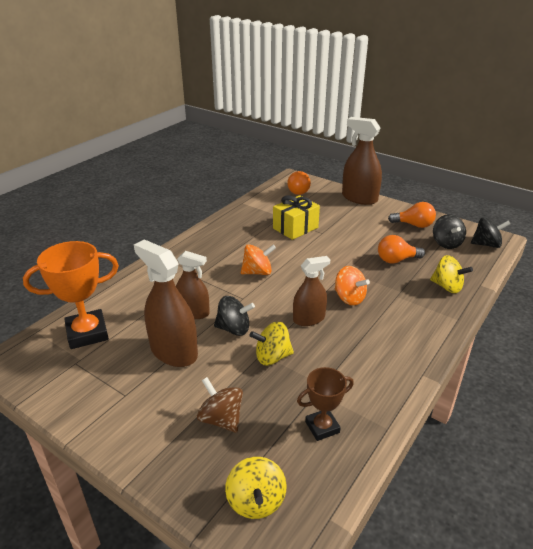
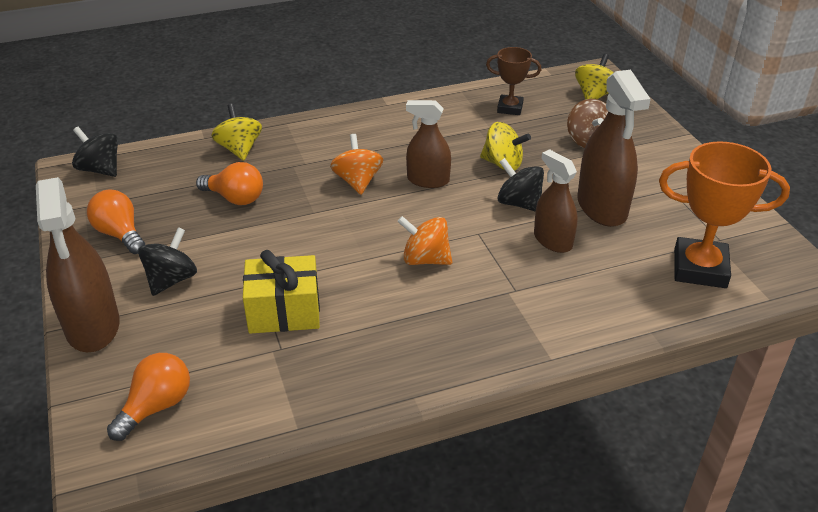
camera: 145 degrees left, 5 degrees up
black spinning top [433,214,466,249] -> black spinning top moved to [138,227,197,296]

